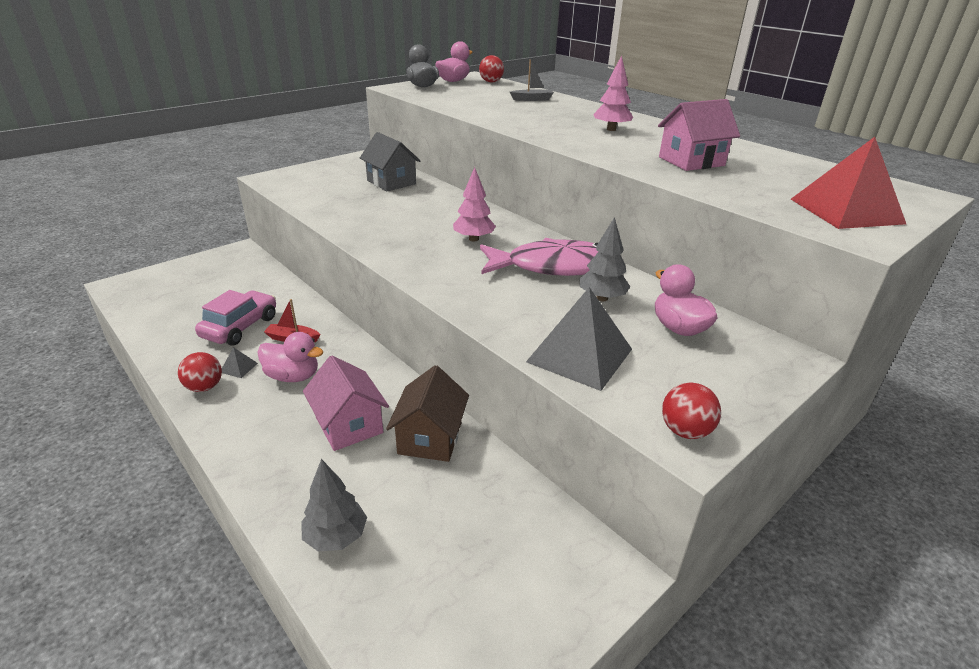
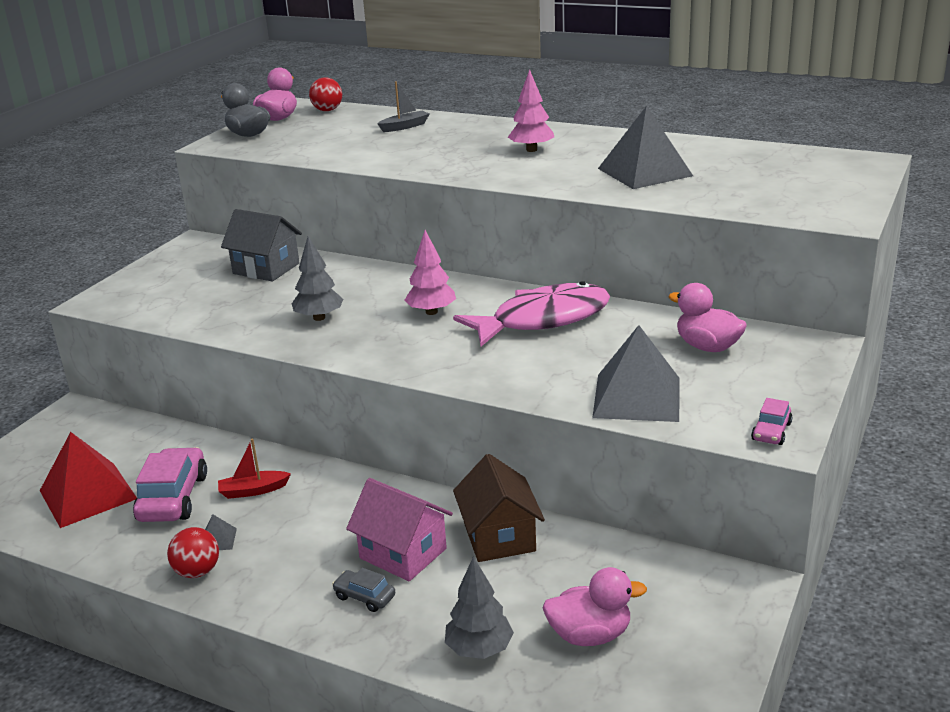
camera: 20 degrees left, 5 degrees down
pink duck [257,332,324,382] -> pink duck moved to [543,567,647,646]
grey tree [580,217,630,301] -> grey tree moved to [292,236,343,321]
pink house [658,99,740,171] -> grey pyramid [598,106,693,189]
red ball [662,383,721,439] -> pink car [751,398,793,445]
red pyramid [791,137,906,229] -> red pyramid moved to [40,432,137,528]
none -> grey car [332,568,395,612]

